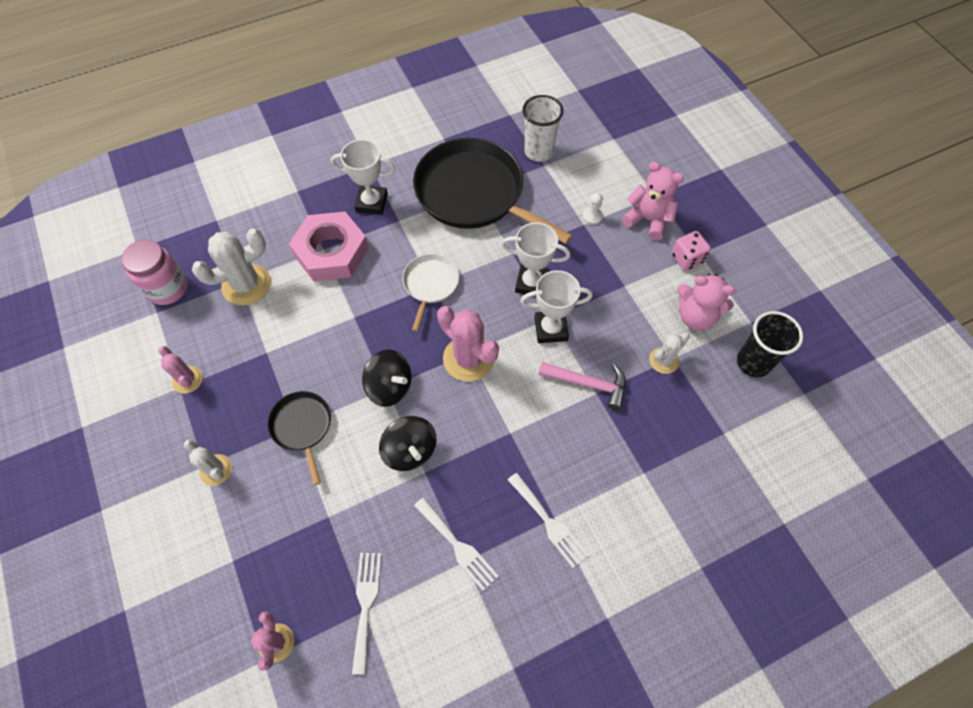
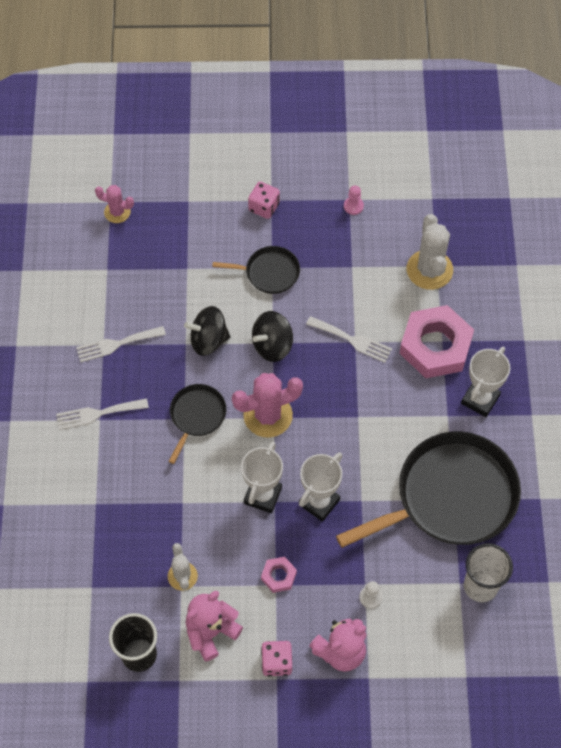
camera: 115 degrees right, 0 degrees up
pink jar [121,239,188,305] -> none
pink cactus [158,346,203,393] -> pink pawn [344,186,364,215]
white cactus [184,439,232,486] -> pink dice [248,182,280,219]
white fork [352,553,381,675] -> white fork moved to [306,316,392,363]
white pan [403,253,459,332] -> none
pink hammer [538,362,626,410] -> none
none -> black pan [168,384,227,464]
none -> pink nut [261,557,297,593]

